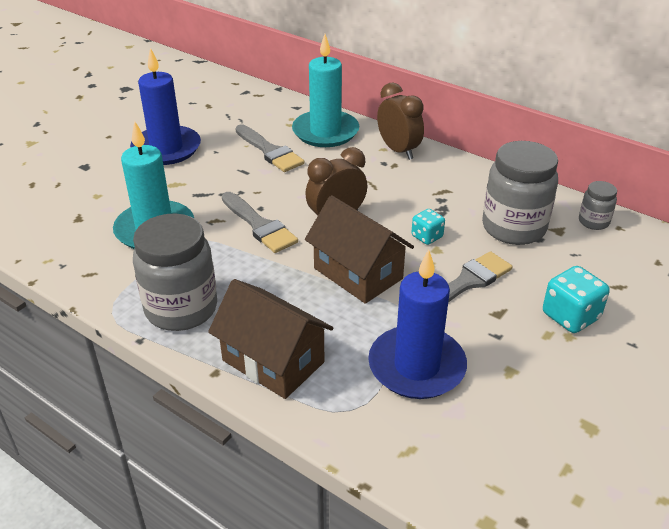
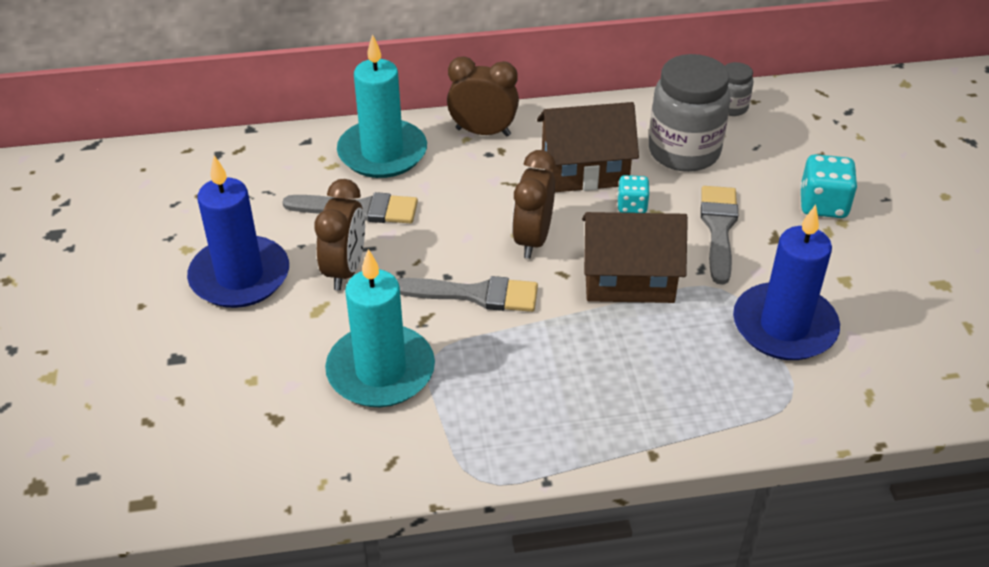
camera: 45 degrees left, 5 degrees up
grey jar [133,213,217,331] -> none
brown house [208,279,333,399] -> brown house moved to [537,102,639,192]
none -> brown clock [314,179,365,290]

